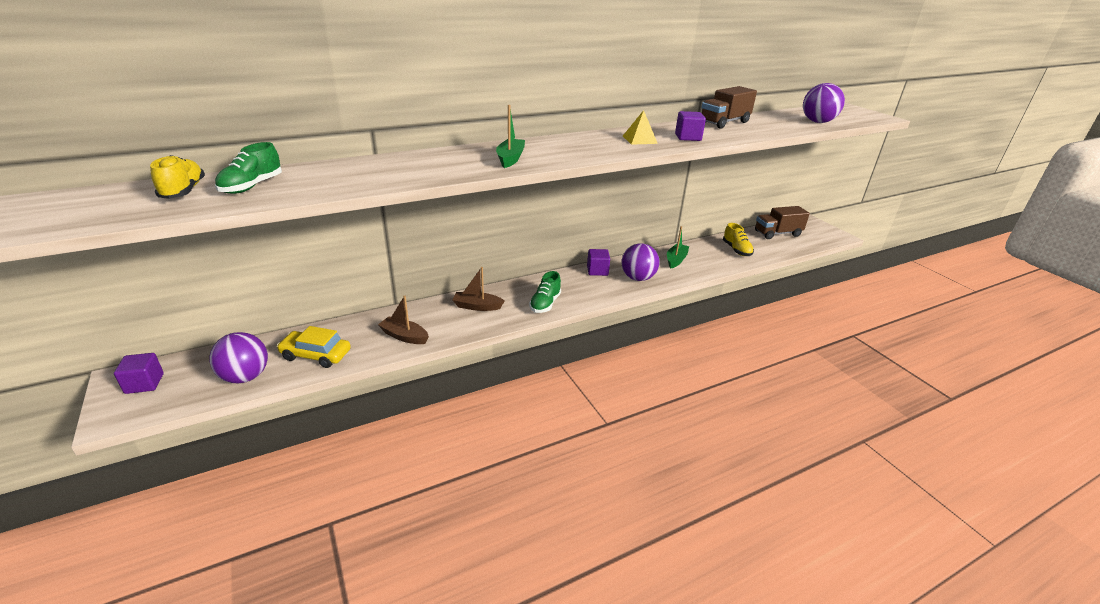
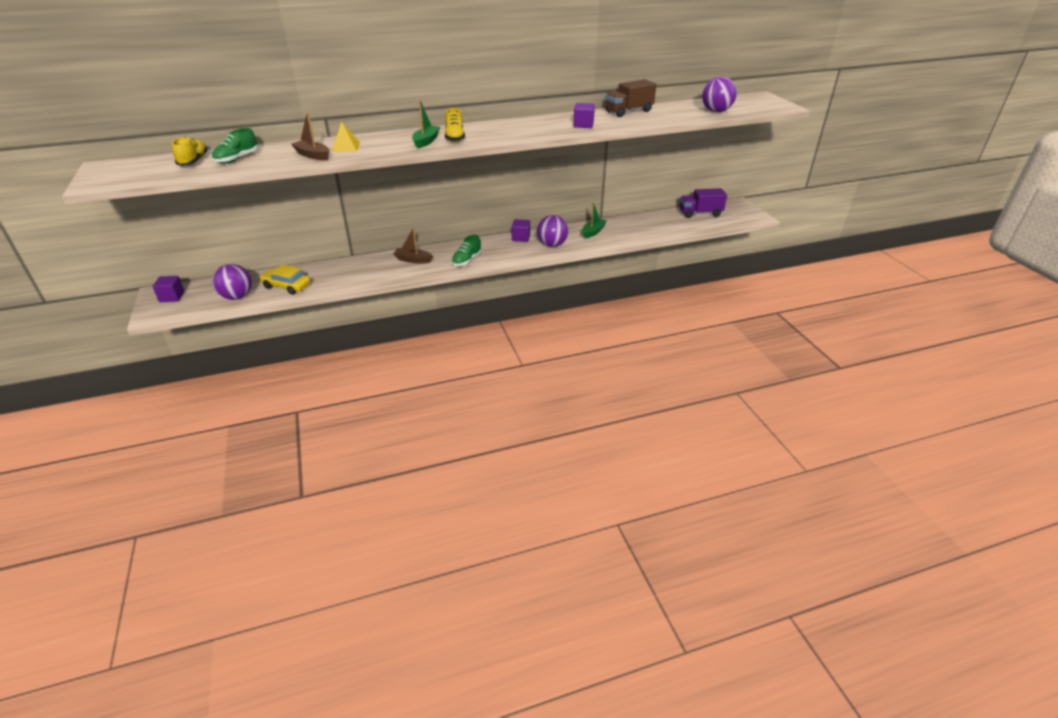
camera: 10 degrees right, 5 degrees up
brown boat [378,296,429,344] -> brown boat moved to [291,112,330,160]
yellow pyramid [623,110,658,145] -> yellow pyramid moved to [332,121,360,152]
yellow shoe [723,223,754,256] -> yellow shoe moved to [445,108,465,142]
brown truck [755,206,810,239] -> purple truck [680,188,727,218]

